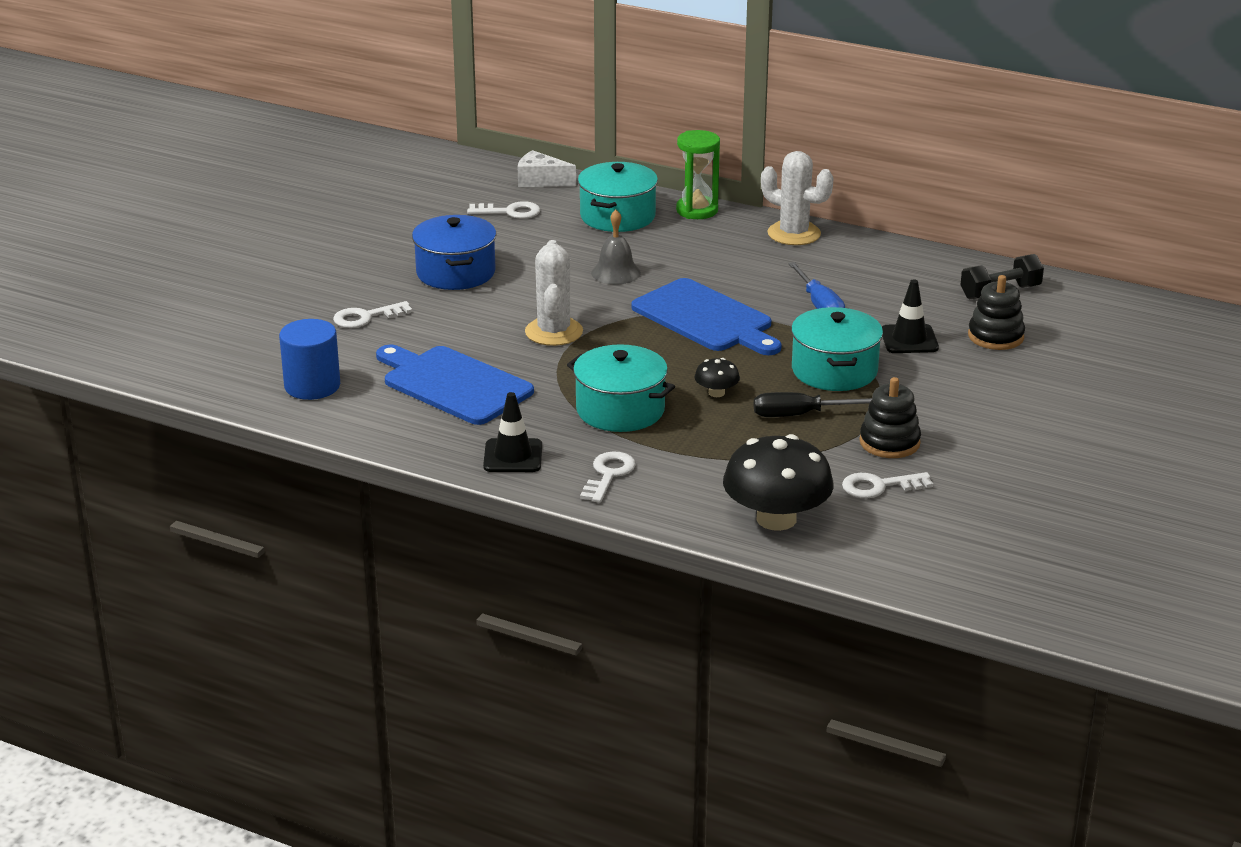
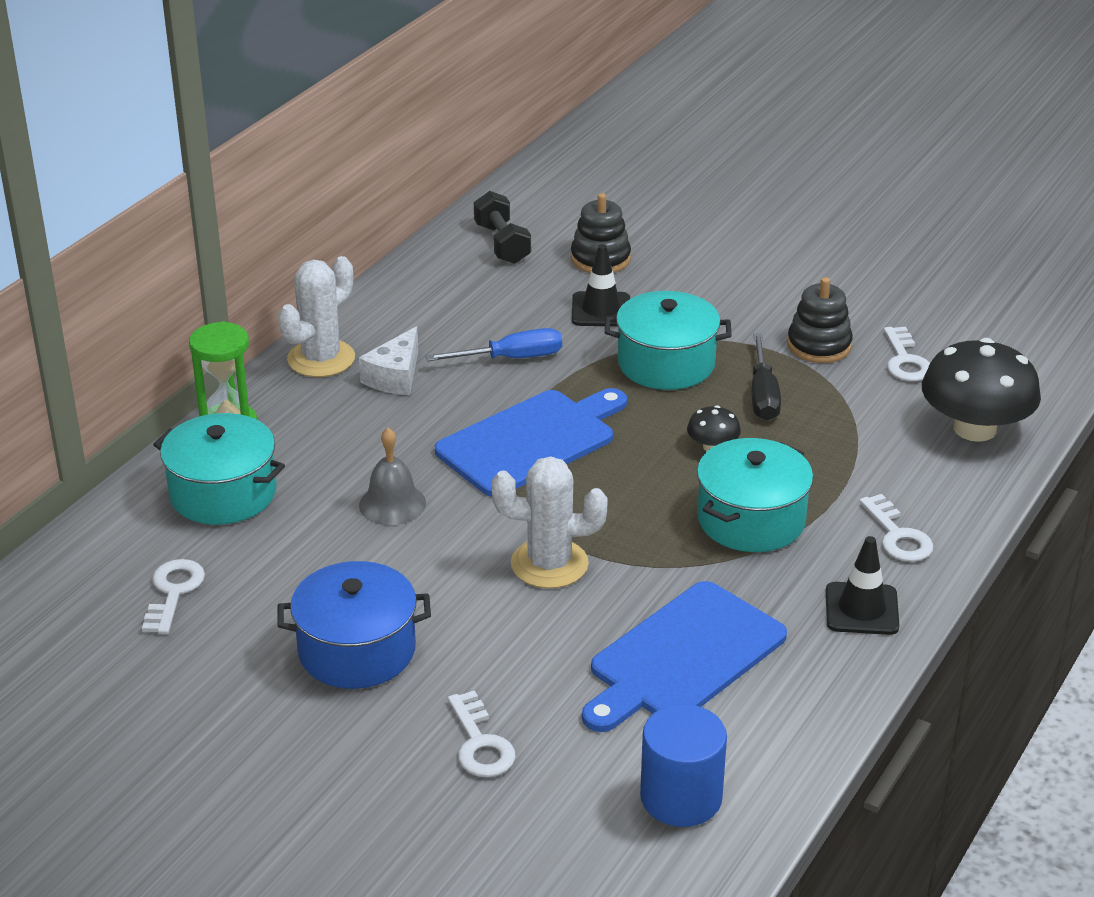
camera: 85 degrees left, 5 degrees up
white cheese [518,150,576,187] -> white cheese moved to [359,326,418,395]
white key [580,451,636,503] -> white key turned 135 degrees counterclockwise [859,494,933,562]

